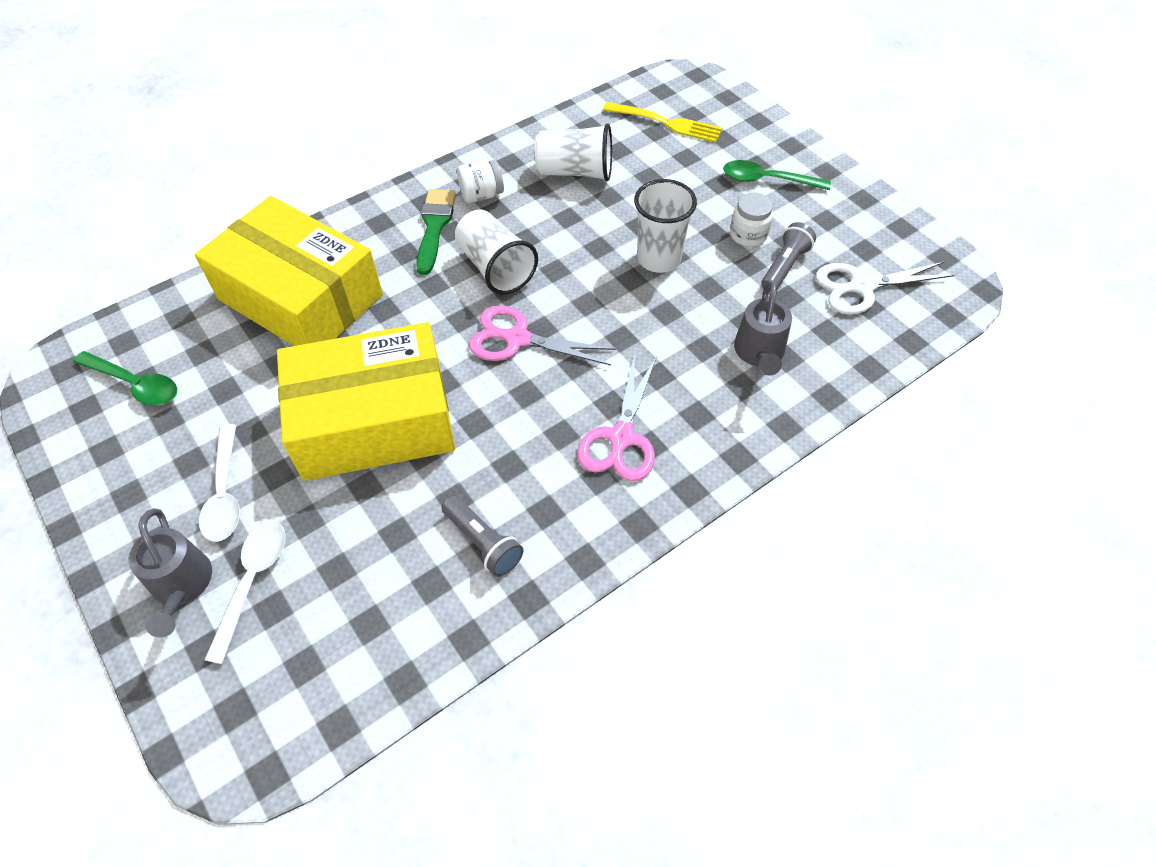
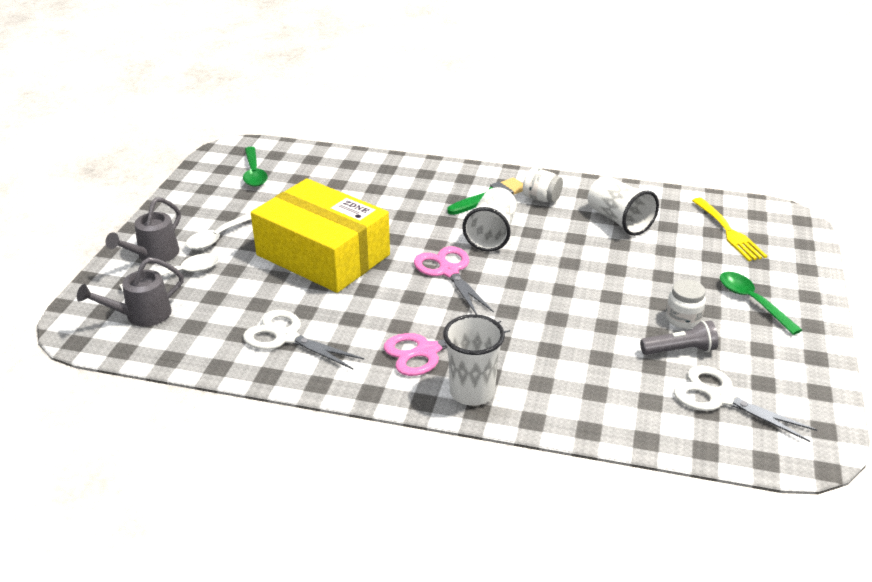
camera: 50 degrees right, 20 degrees down
yellow box [195,196,383,346] -> none
grey flashlight [441,496,523,577] -> white scissors [243,310,365,369]
white cup [634,179,697,273] -> white cup moved to [443,314,505,406]
grey watering can [734,281,792,375] -> grey watering can moved to [77,257,184,327]

